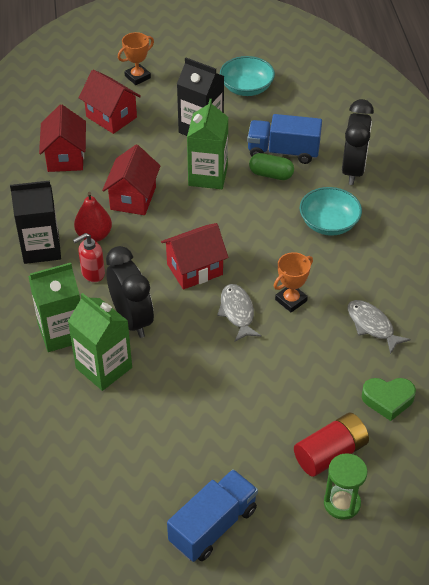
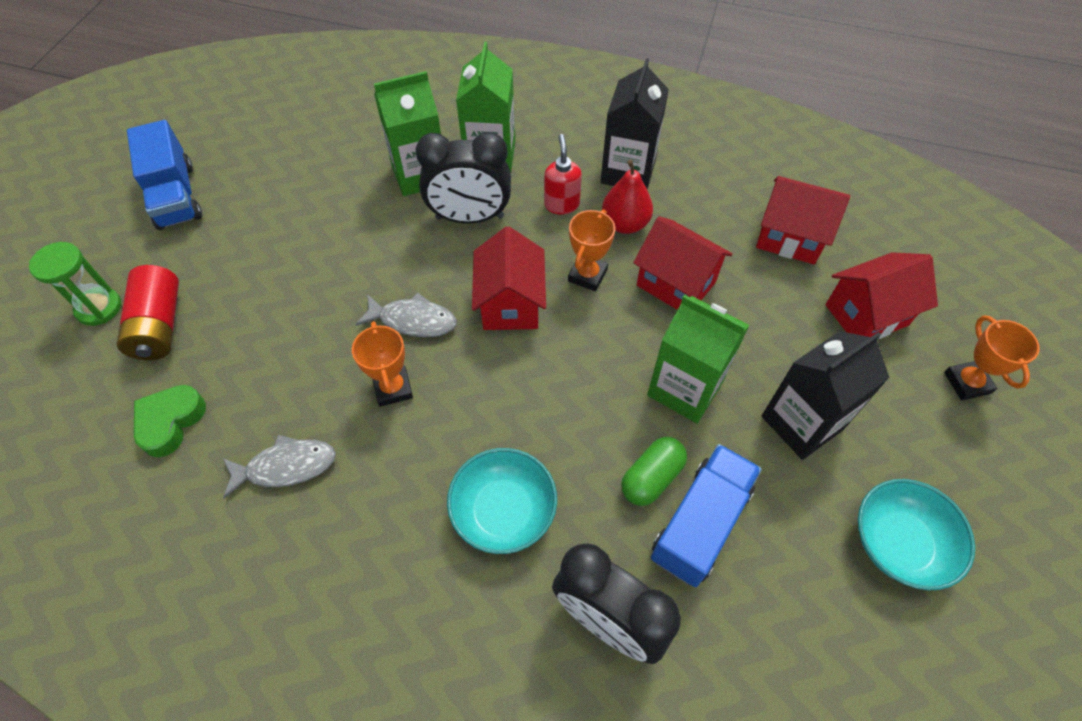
camera: 115 degrees right, 10 degrees up
none -> orange trophy [568,209,615,291]

